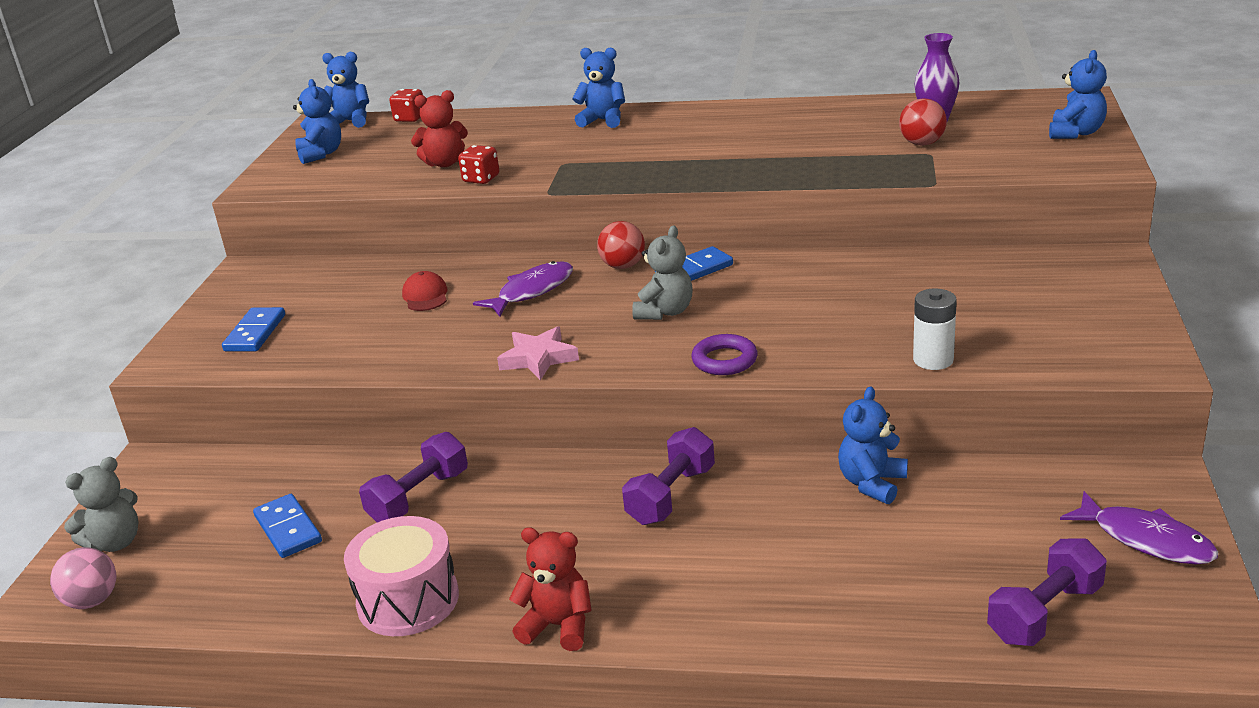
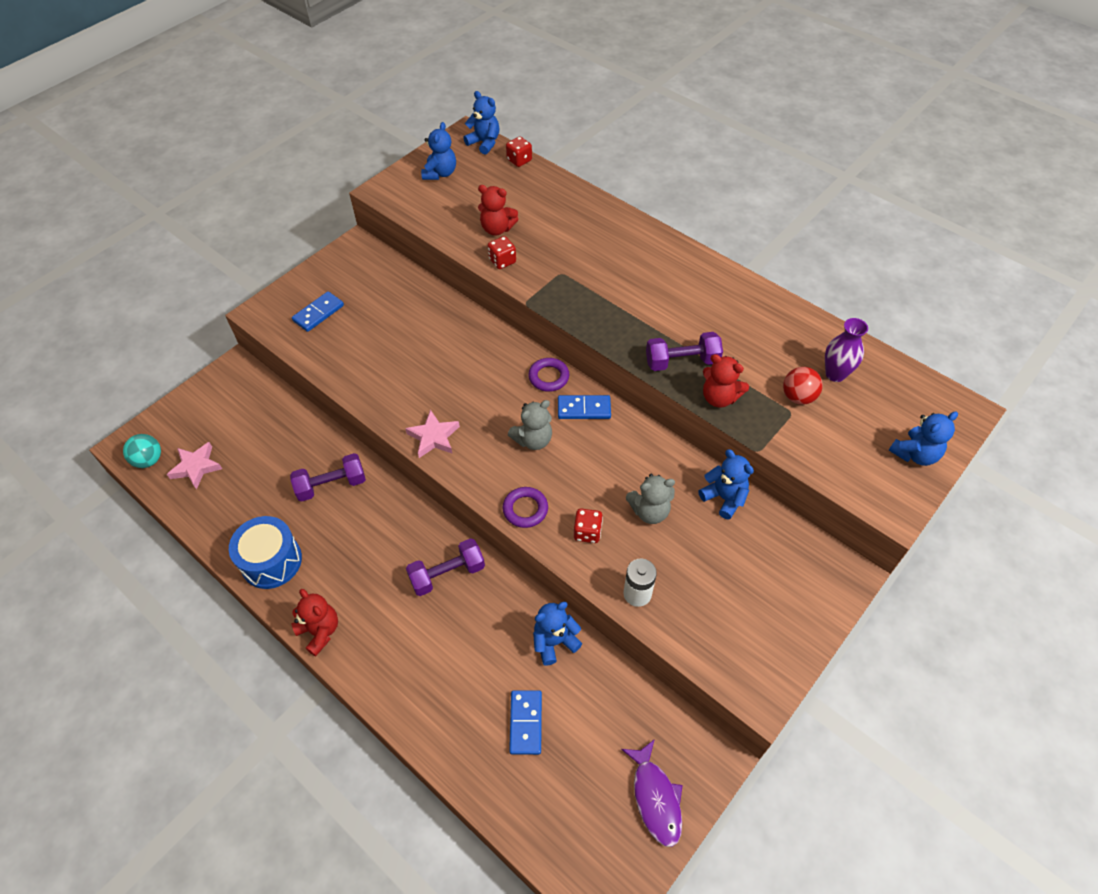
camera: 30 degrees right, 25 degrees up
pink ball [50,547,116,609] -> turquoise ball [123,434,161,468]
grey teddy bear [64,457,139,552] -> grey teddy bear moved to [626,474,675,524]
blue domino [253,494,322,558] -> blue domino moved to [509,690,542,755]
pink drum [344,516,459,636] -> blue drum [229,516,302,589]
red cap [402,271,447,311] -> none
purple fish [473,261,573,316] -> none
blue teddy bear [572,48,625,128] -> blue teddy bear moved to [698,449,754,520]
red ball [597,221,645,269] -> purple ring [528,358,569,392]
purple dumbbell [987,538,1107,646] -> purple dumbbell moved to [646,332,723,371]
none -> pink star [167,442,222,489]
none -> red dice [574,509,603,543]
none -> red teddy bear [703,354,749,408]

